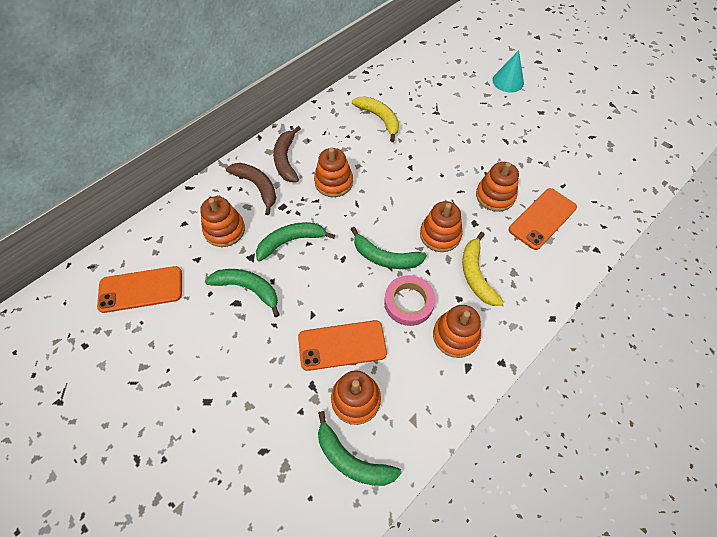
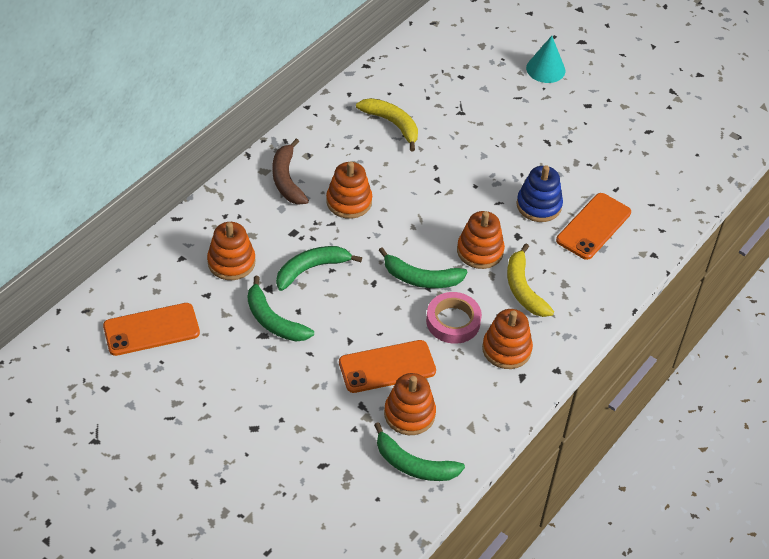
camera: 10 degrees left, 10 degrees down
green banana [205,269,279,317] -> green banana turned 150 degrees counterclockwise [248,276,314,342]
brown banana [226,163,276,215] -> none
orange stacking toy [476,162,519,212] -> blue stacking toy [516,165,563,222]

